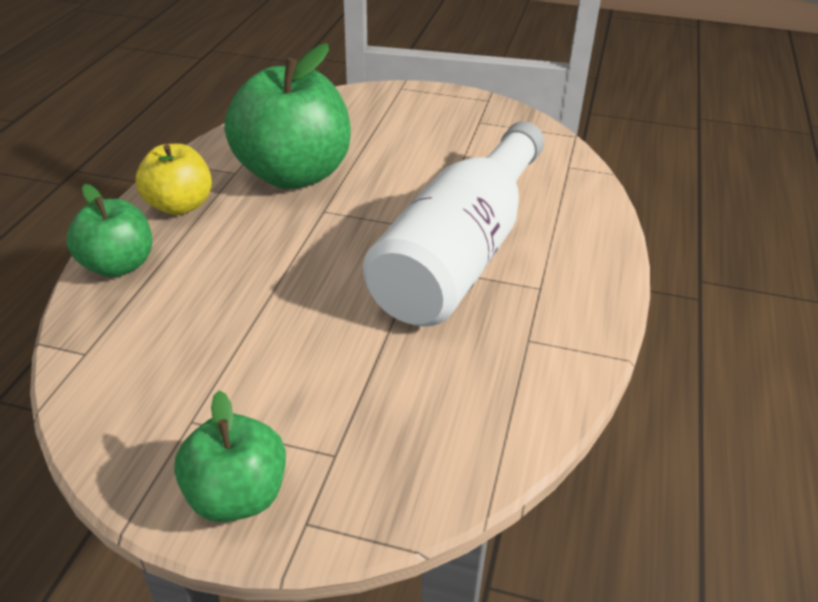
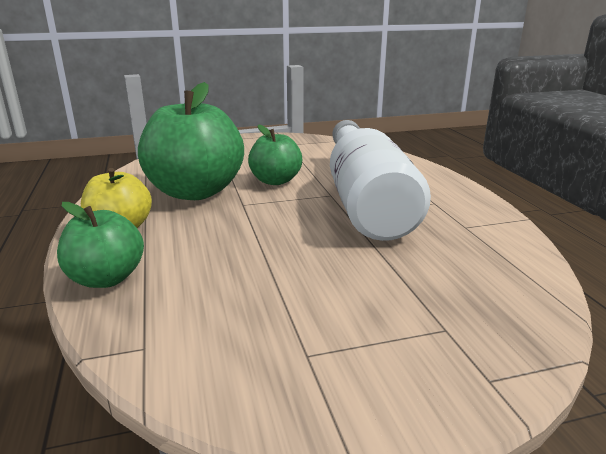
camera: 30 degrees left, 15 degrees down
green apple [174,391,286,522] -> green apple moved to [248,124,302,185]

